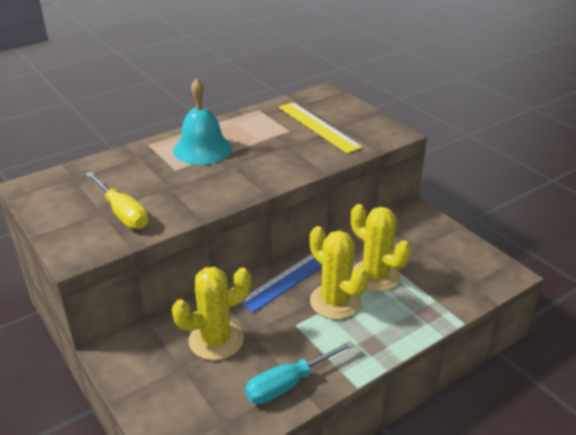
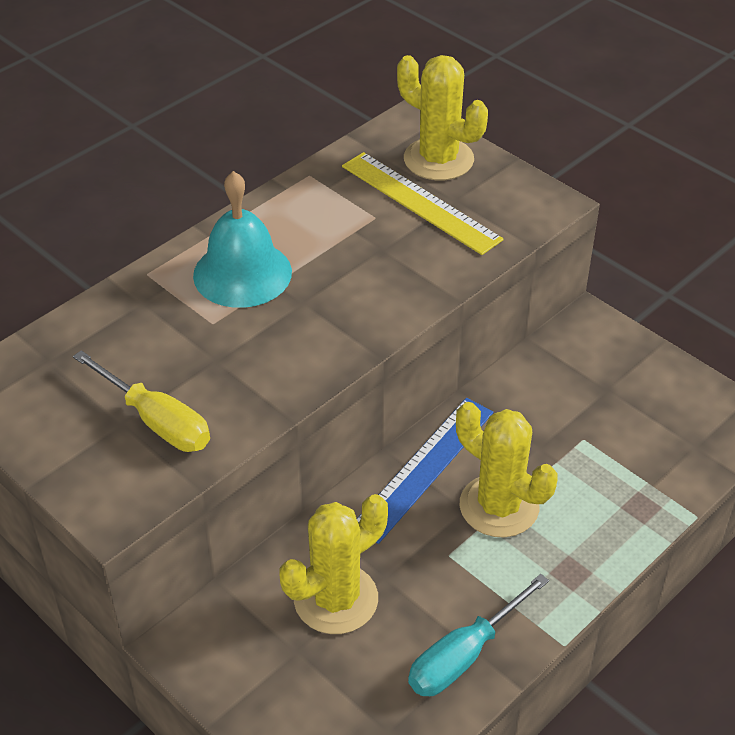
camera: 10 degrees left, 10 degrees up
yellow cactus [351,204,411,292] -> yellow cactus moved to [397,55,488,180]

